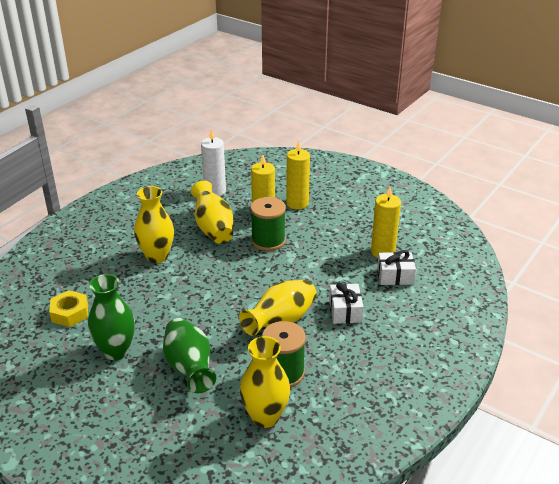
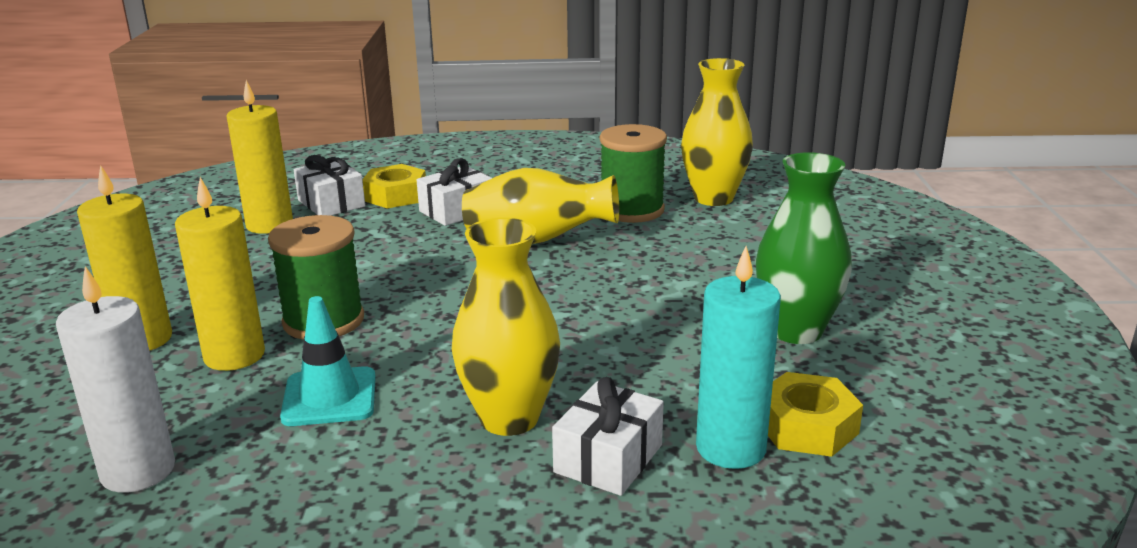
camera: 125 degrees left, 10 degrees down
green vase [163,318,216,393] -> none
yellow vase [191,180,233,244] -> turquoise traffic cone [280,296,376,426]
none -> yellow nut [362,164,426,208]
none -> white gift [552,377,664,496]
none -> turquoise candle [696,246,781,469]

